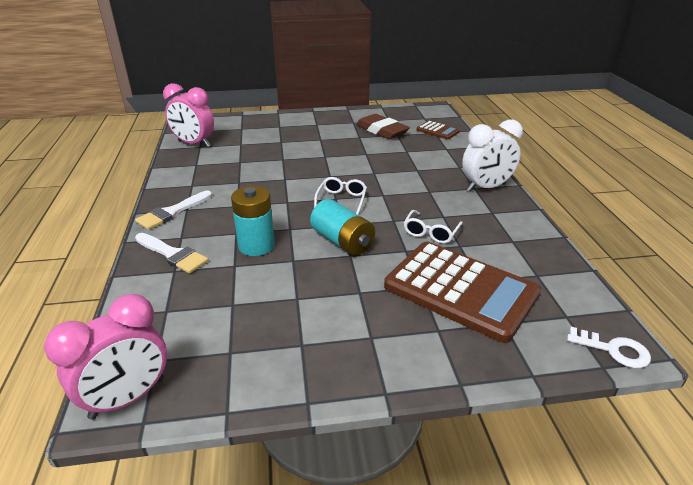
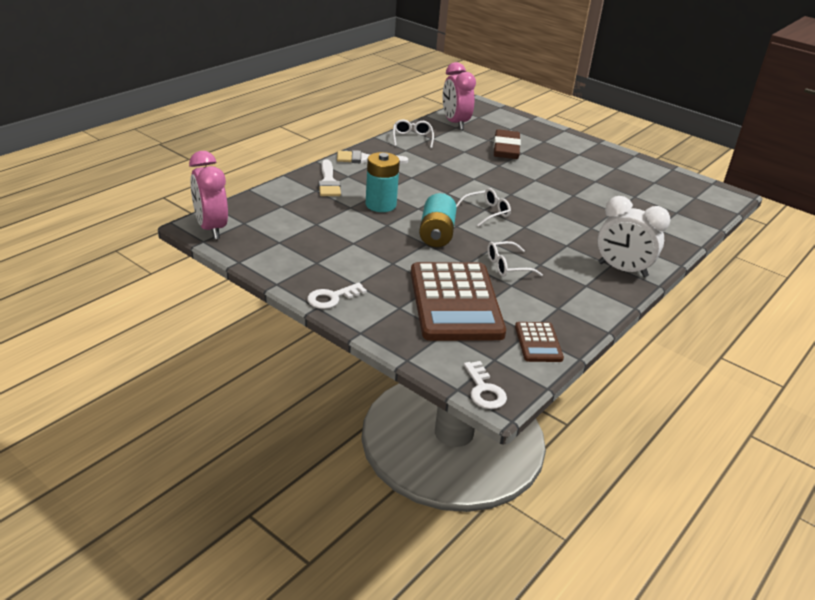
camera: 45 degrees right, 0 degrees up
pink clock [44,294,167,419] -> pink clock turned 60 degrees clockwise [189,151,228,239]
brown eraser [356,114,410,139] -> brown eraser moved to [493,129,521,159]
brown calculator [416,121,460,139] -> brown calculator moved to [515,322,564,362]
none -> white key [307,283,367,309]
none -> white glasses [393,120,434,148]

